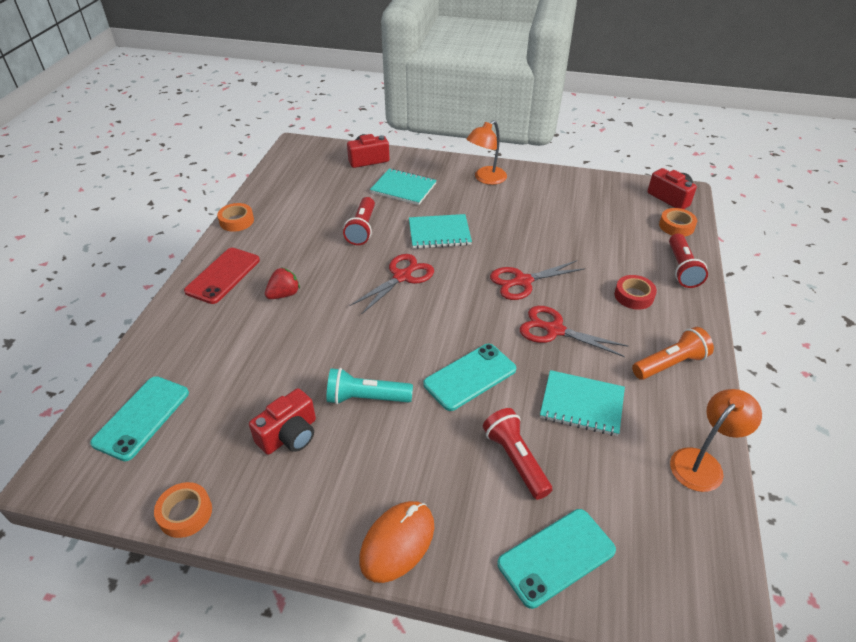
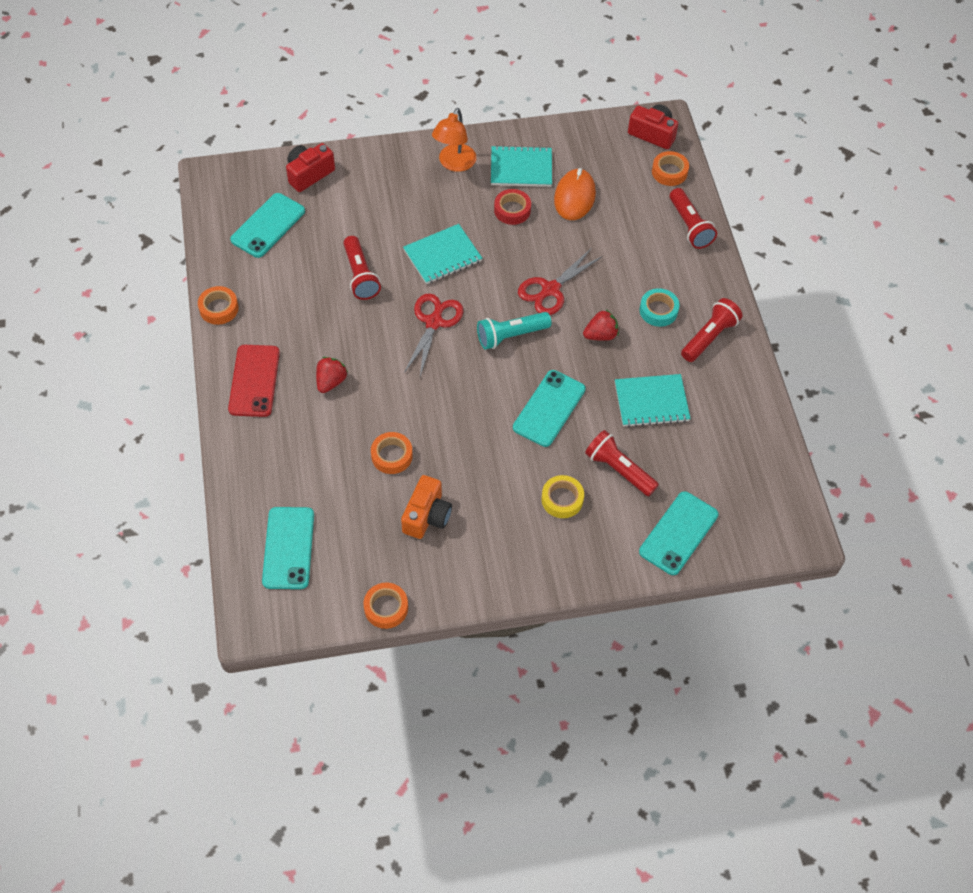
camera: 25 degrees left, 15 degrees up
red camera [249,388,316,455] -> orange camera [401,475,452,539]
turquoise flashlight [326,368,413,405] -> turquoise flashlight moved to [477,312,552,350]
orange mouse [359,501,434,583] -> orange mouse moved to [554,168,596,220]
turquoise notebook [370,168,437,205] -> turquoise notebook moved to [491,145,552,187]
red scissors [520,306,628,357] -> red strawberry [583,310,619,341]
red tape [615,275,657,310] -> red tape moved to [494,189,531,225]
orange flashlight [632,327,714,380] -> red flashlight [681,298,743,362]
orange lamp [670,389,762,492] -> none
none -> turquoise phone [230,193,305,258]
none -> orange tape [371,432,413,474]
none -> yellow tape [542,475,584,518]
none -> turquoise tape [640,288,680,327]

